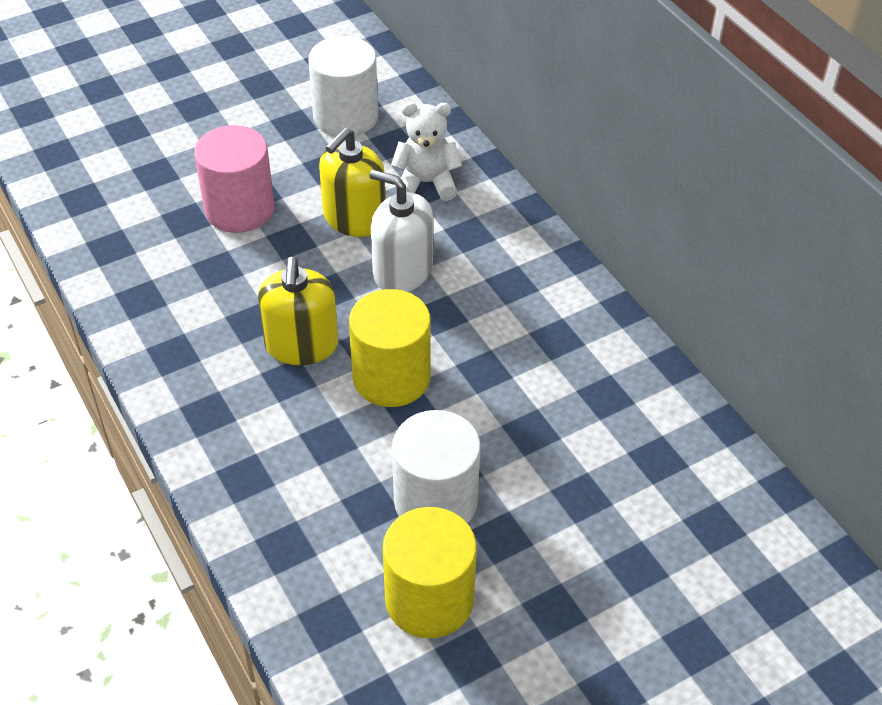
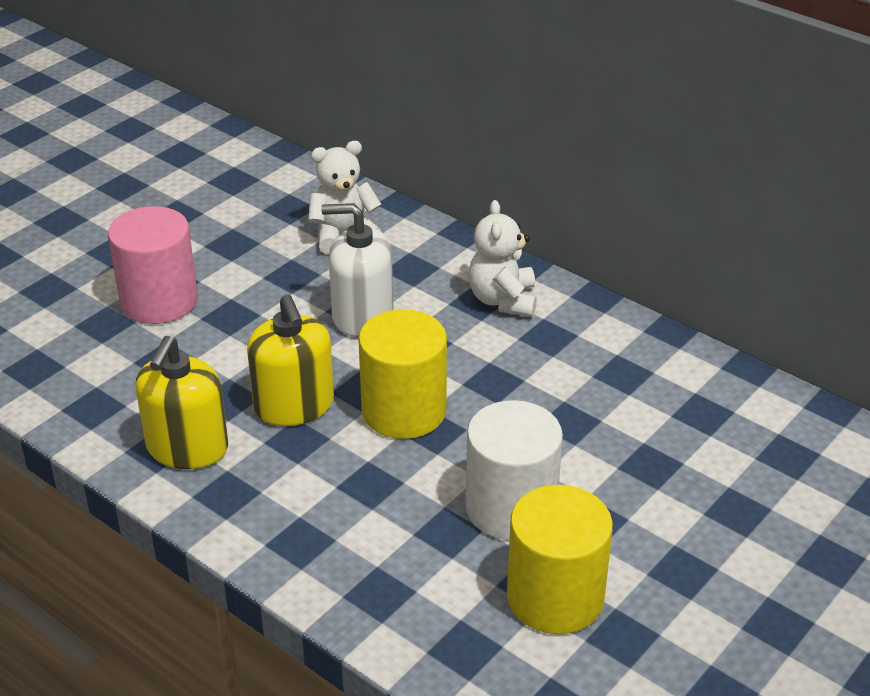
camera: 20 degrees left, 10 degrees down
white cylinder [308,36,378,136] -> none
yellow soap dispenser [319,127,385,237] -> yellow soap dispenser moved to [136,336,228,469]
none -> white teddy bear [468,200,537,317]

